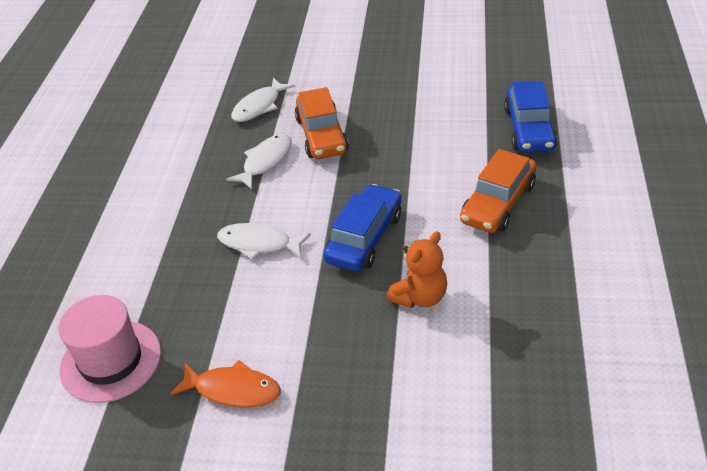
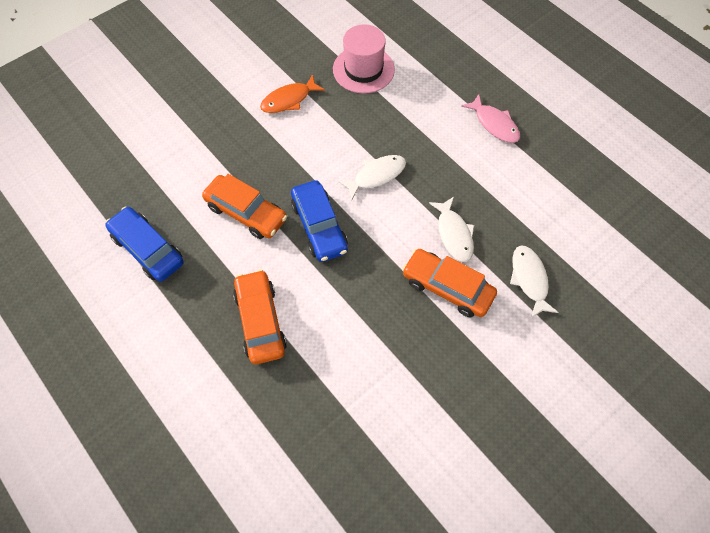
camera: 130 degrees right, 20 degrees up
orange teddy bear [387,231,447,308] -> orange car [202,174,287,239]
blue car [504,81,557,153] -> blue car moved to [105,206,184,282]
none -> pink fish [461,94,520,143]

